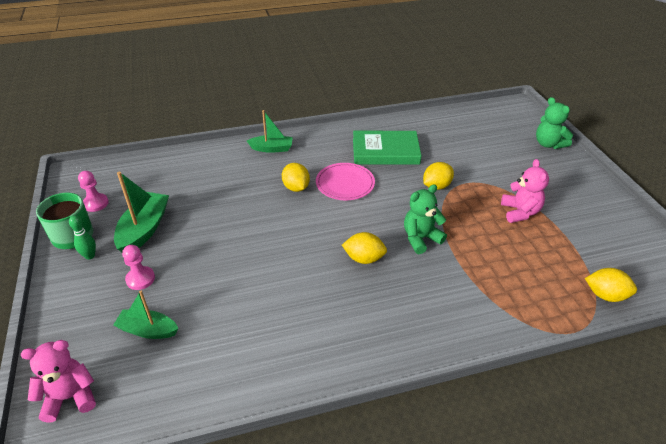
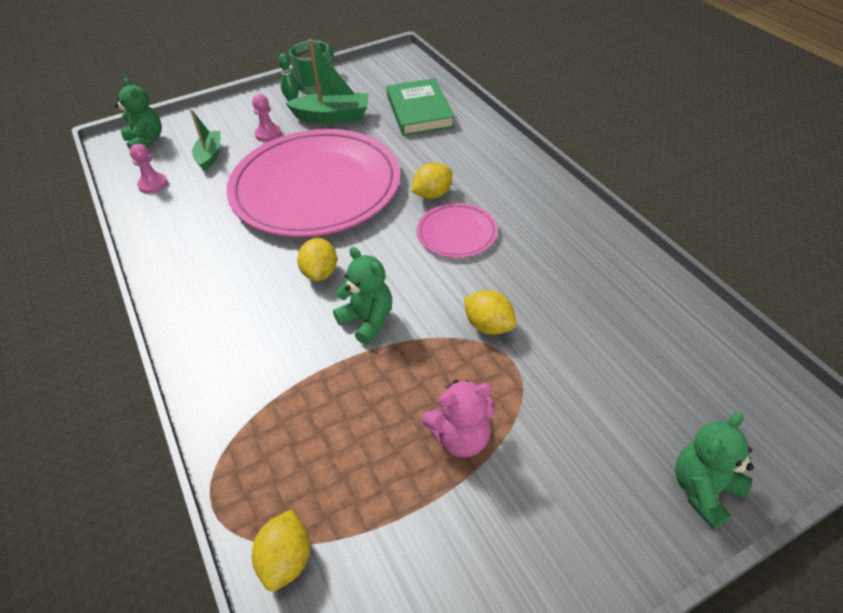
camera: 80 degrees right, 5 degrees up
pink teddy bear [21,340,96,423] -> green teddy bear [115,78,162,150]
pink pawn [78,171,109,212] -> pink pawn moved to [130,144,168,194]
green boat [247,110,293,153] -> none
green book [353,131,421,165] -> green book moved to [386,78,455,136]
none -> pink plate [226,129,400,237]

